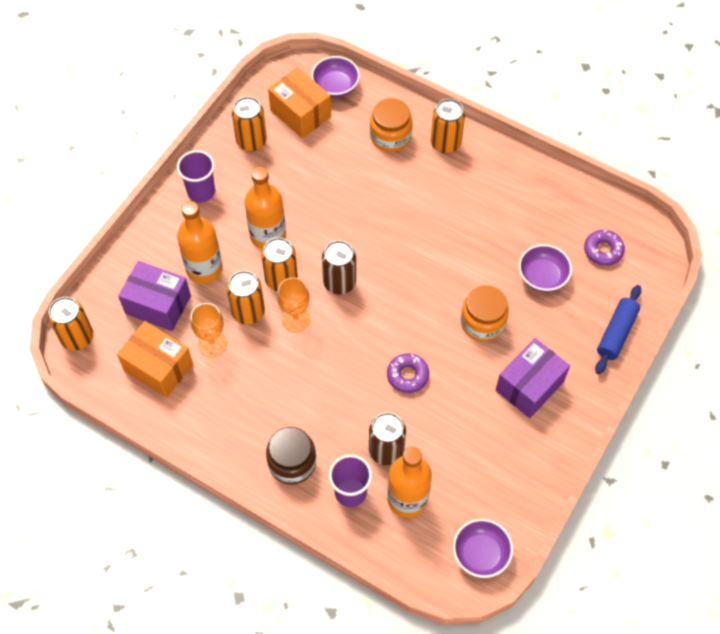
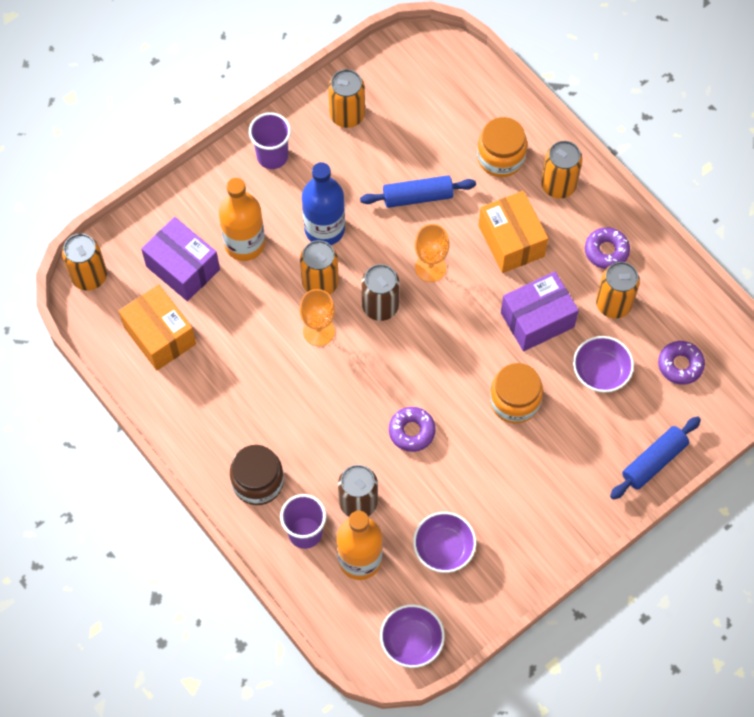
camera: 20 degrees right, 5 degrees up
orange goblet [190,303,227,358] -> orange goblet moved to [415,224,450,282]
orange can [227,271,265,325] -> orange can moved to [596,262,640,318]
orange bottle [245,167,286,249] -> blue bottle [302,162,345,245]
orange box [268,67,331,138] -> orange box moved to [478,191,548,273]
purple bowl [311,56,360,97] -> purple bowl moved to [413,512,477,573]
purple box [496,338,570,418] -> purple box moved to [501,271,579,351]
none -> blue rolling pin [360,175,476,208]
none -> purple donut [585,227,630,269]

